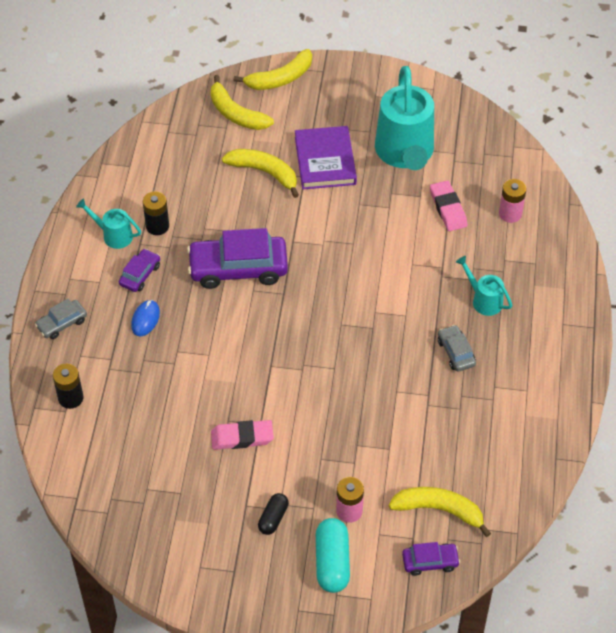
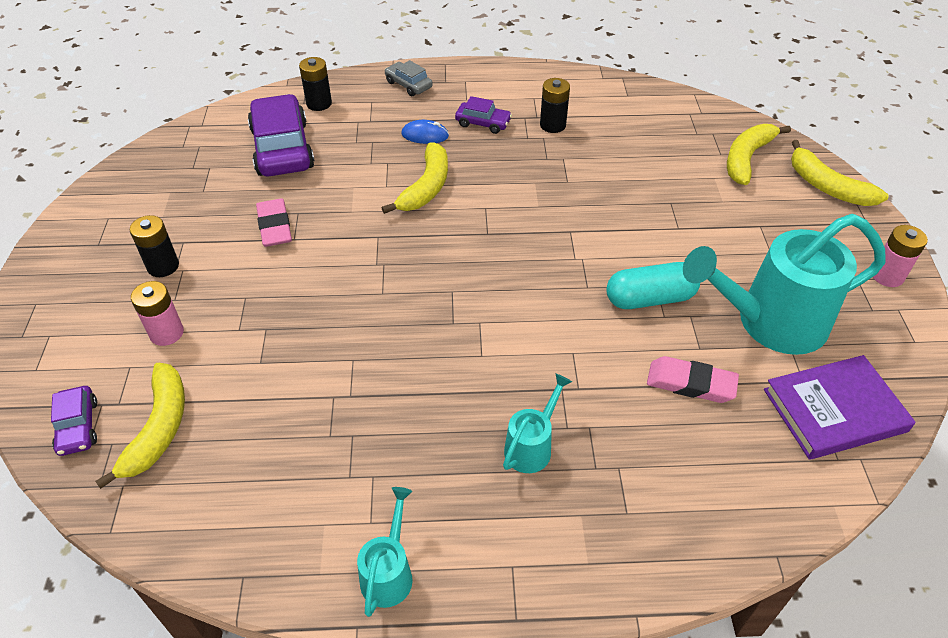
camera: 80 degrees right, 5 degrees down
turquoise watering can [76,198,141,249] -> turquoise watering can moved to [357,487,413,617]
purple car [187,228,288,289] -> purple car moved to [248,94,314,177]
yellow banana [222,149,299,198] -> yellow banana moved to [382,142,448,214]
black capsule [258,493,289,535] -> black battery [130,215,179,277]
purple book [295,126,357,189] -> purple book moved to [764,355,916,460]
turquoise capsule [316,518,350,593] -> turquoise capsule moved to [606,262,700,309]
pink eraser [430,180,468,231] -> pink eraser turned 45 degrees clockwise [647,356,739,403]
grey car [438,325,476,372] -> none
pink battery [499,179,526,223] -> pink battery moved to [873,225,928,287]

